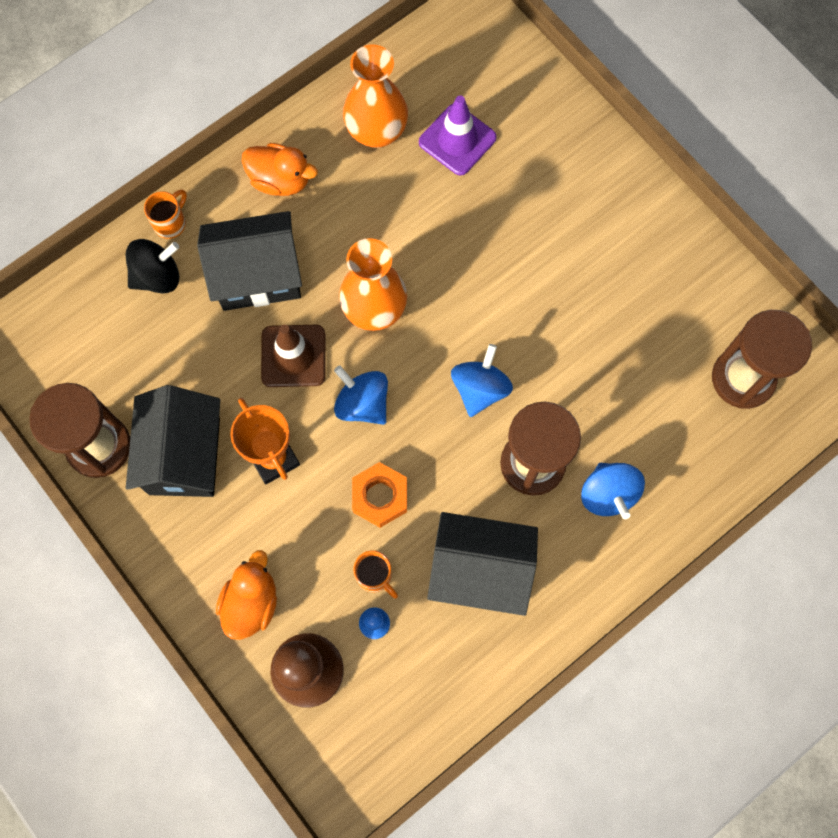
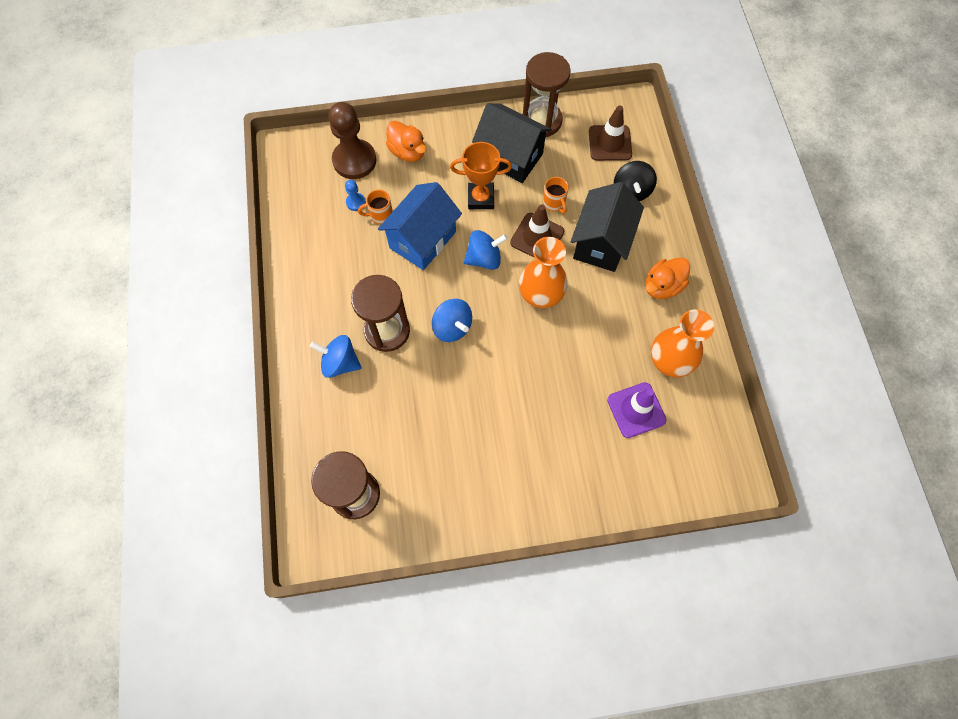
camera: 120 degrees right, 5 degrees down
orange mug [144,190,187,239] -> orange mug moved to [543,177,569,214]
orange nut [352,462,407,528] -> blue house [378,182,462,270]
black house [427,512,538,616] -> none
none -> brown traffic cone [589,106,632,161]

